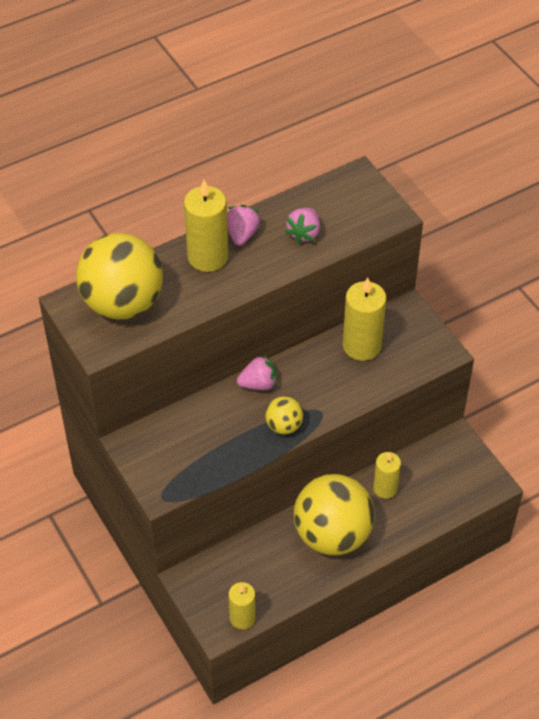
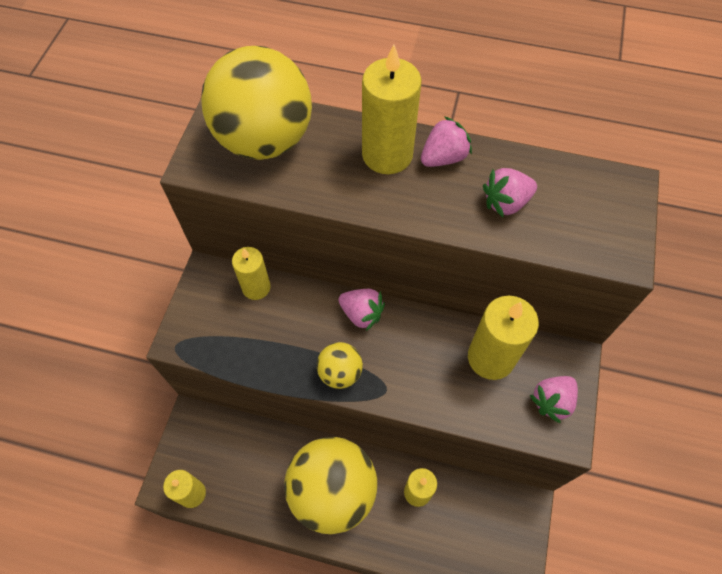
camera: 45 degrees right, 10 degrees up
none -> yellow candle [232,247,271,300]
none -> pink strawberry [530,376,578,424]

